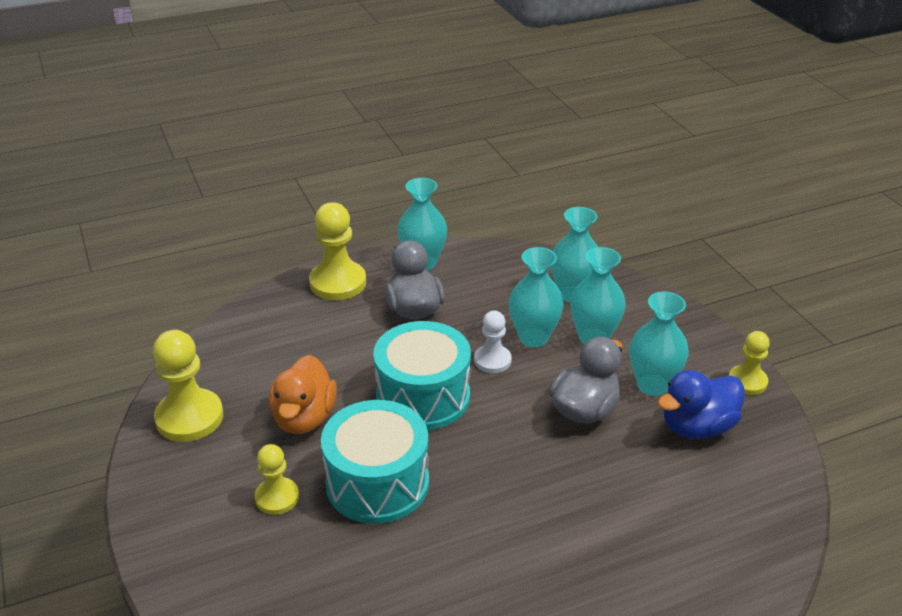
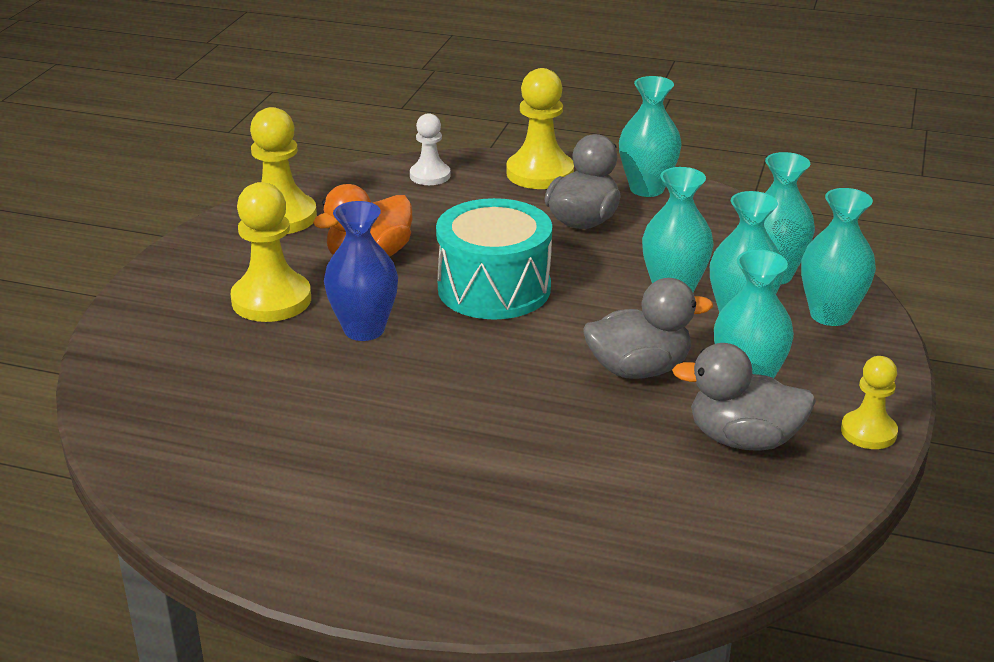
camera: 40 degrees right, 5 degrees down
yellow pawn [255,444,299,515] -> yellow pawn [231,182,311,322], size x1.66
turquoise drum [321,400,429,524] -> blue vase [324,201,398,341]
white pawn [474,311,512,373] -> white pawn moved to [410,113,451,185]
blue duck [658,370,745,439] -> grey duck [672,343,816,451]
none -> turquoise vase [801,188,876,326]

